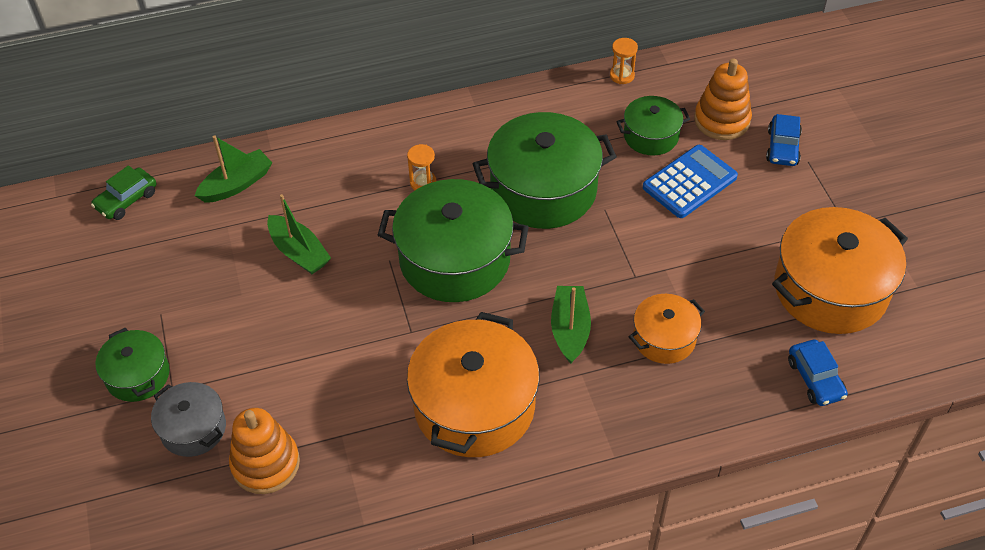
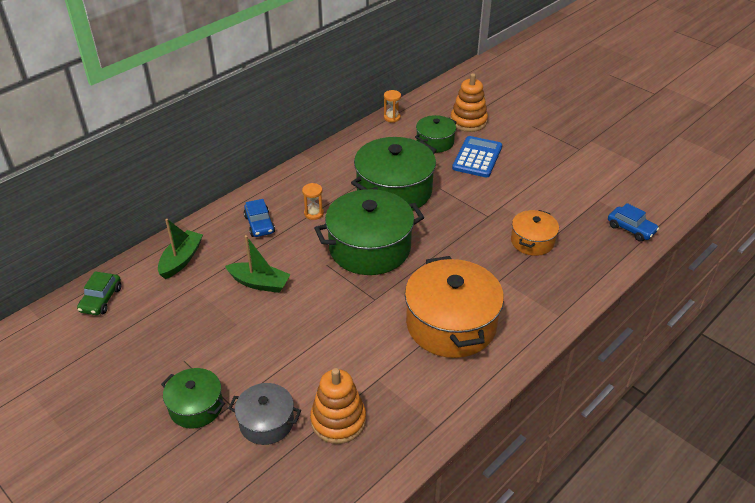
camera: 30 degrees left, 10 degrees down
green boat [551,286,591,364] -> none
blue car [766,114,802,166] -> blue car moved to [244,199,275,237]
orange pot [772,207,908,334] -> none

